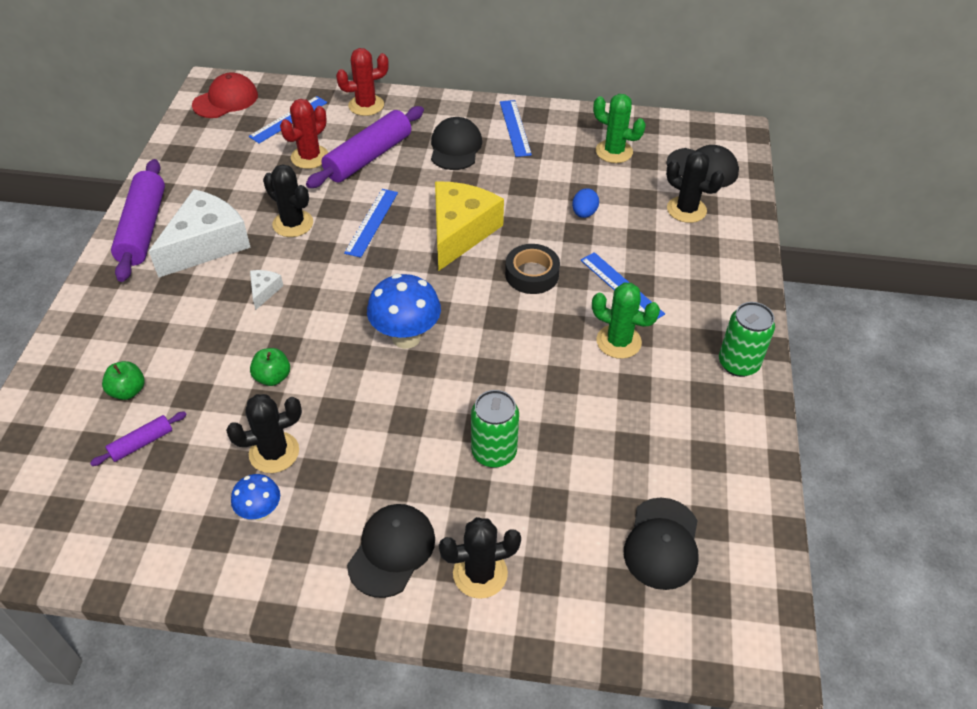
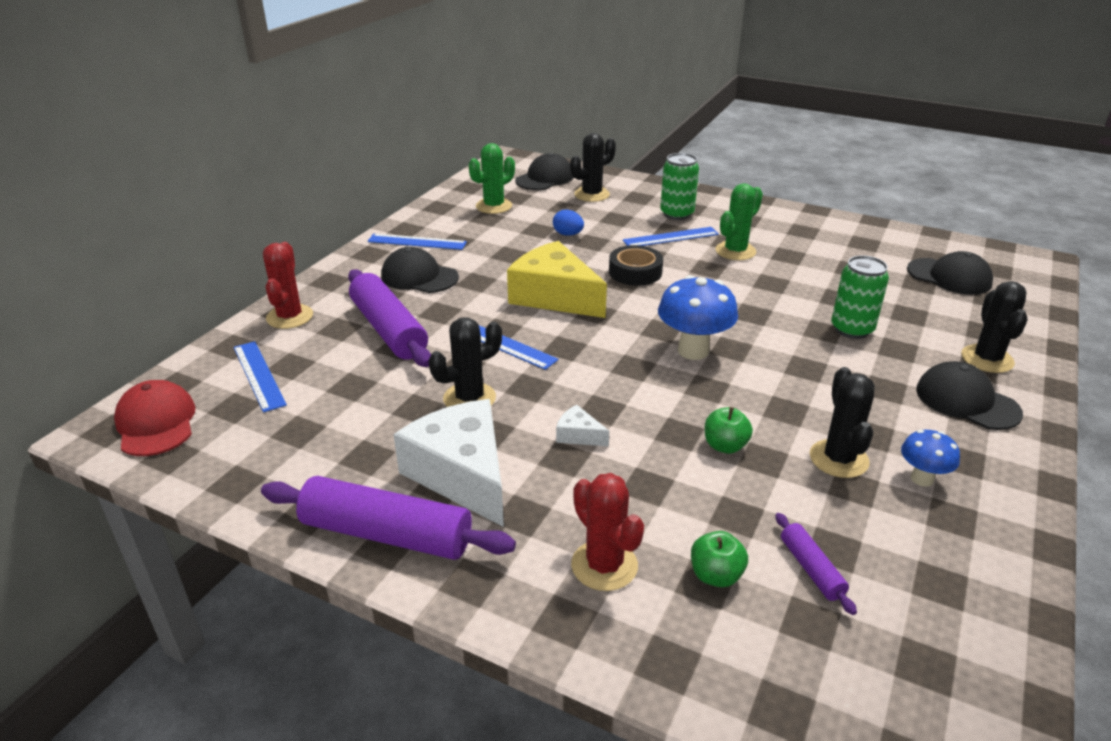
camera: 70 degrees left, 15 degrees down
red cactus [280,99,328,169] -> red cactus moved to [571,473,644,591]
green can [719,302,775,377] -> green can moved to [660,153,699,220]

